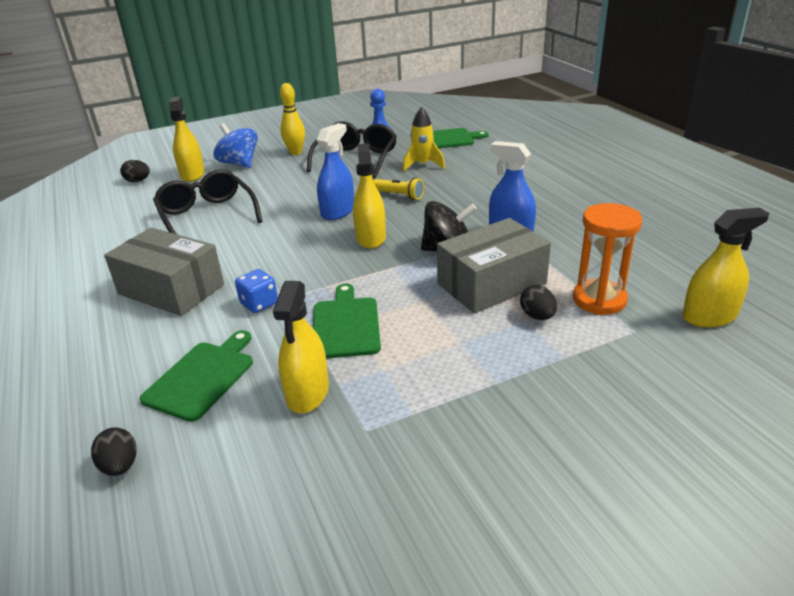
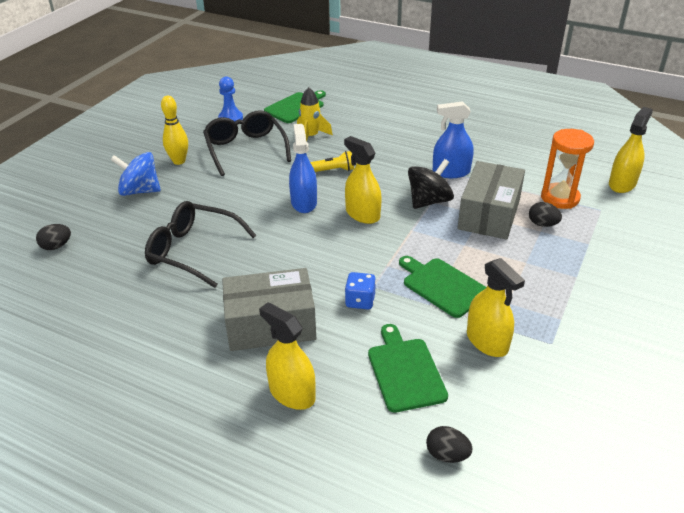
camera: 40 degrees left, 5 degrees up
yellow spray bottle [169,96,205,182] -> yellow spray bottle moved to [259,302,315,410]

